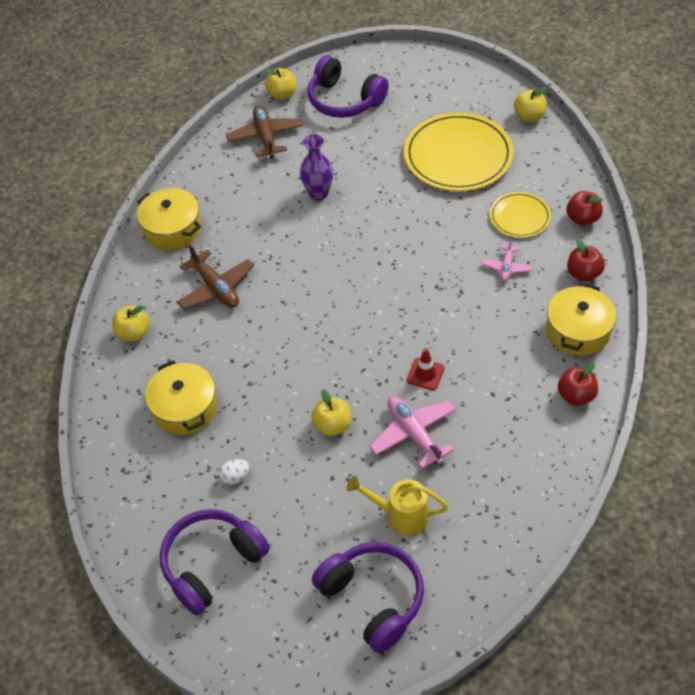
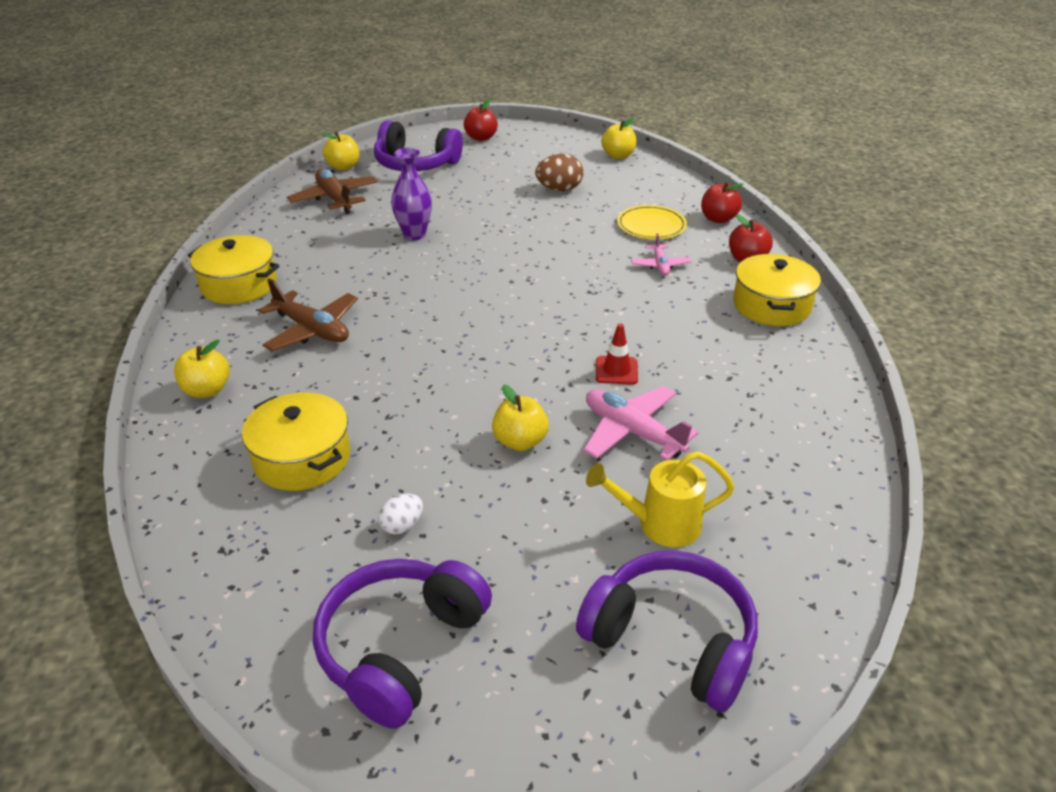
camera: 20 degrees left, 15 degrees down
yellow plate [404,112,514,191] -> brown egg [535,154,584,191]
red apple [558,363,598,406] -> red apple moved to [464,99,498,141]

